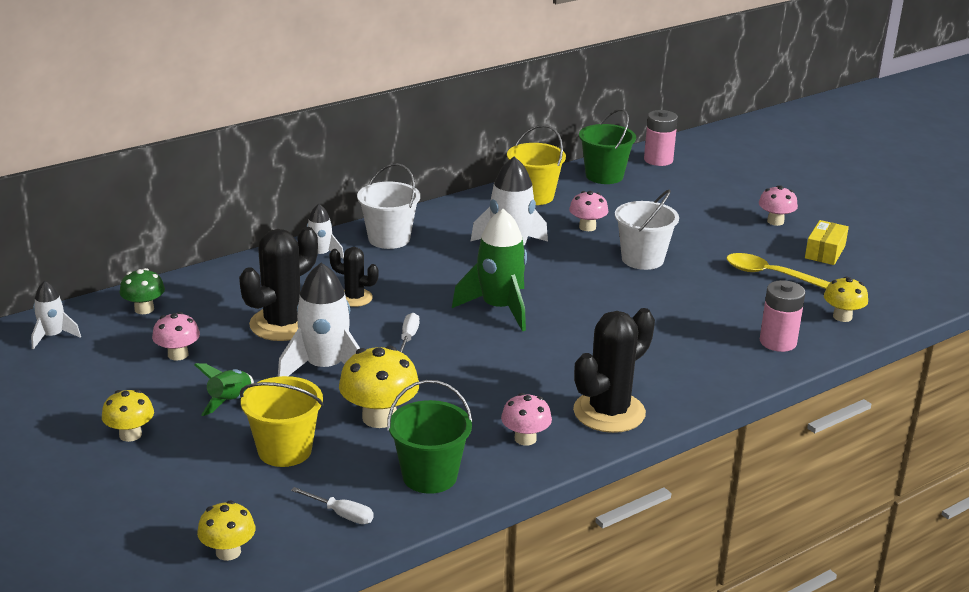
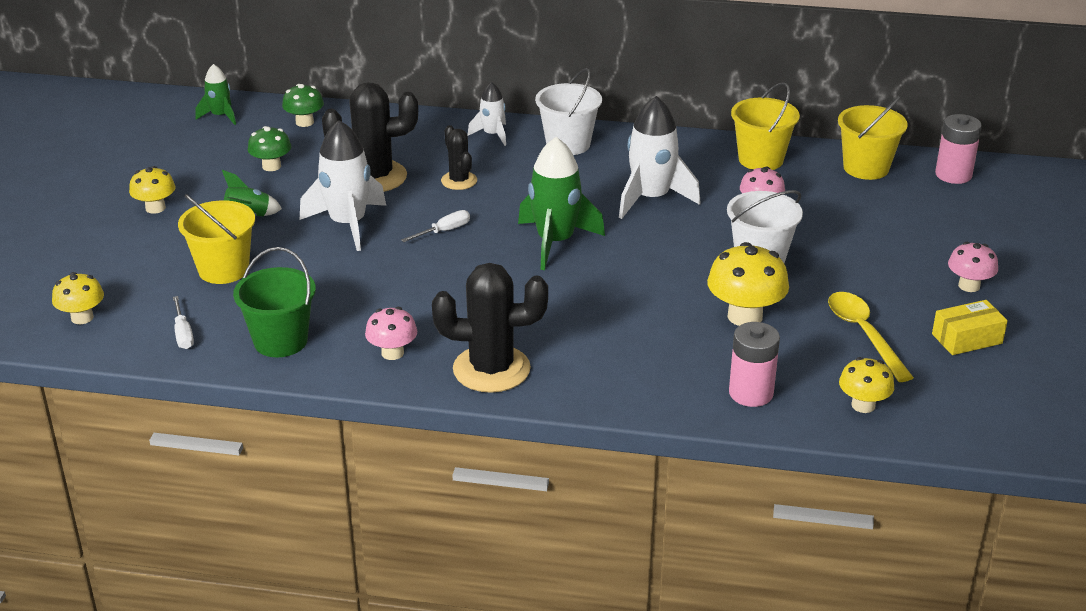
camera: 45 degrees right, 5 degrees up
white rocket [31,281,81,349] -> green rocket [196,64,236,125]
pink mushroom [152,312,200,361] -> green mushroom [248,126,291,171]
yellow mushroom [339,346,419,428] -> yellow mushroom moved to [707,242,789,326]
green bucket [579,109,636,184] -> yellow bucket [838,96,908,180]

